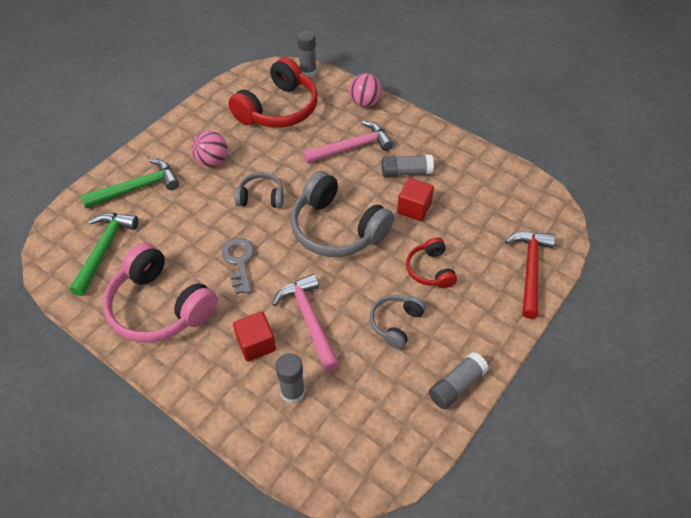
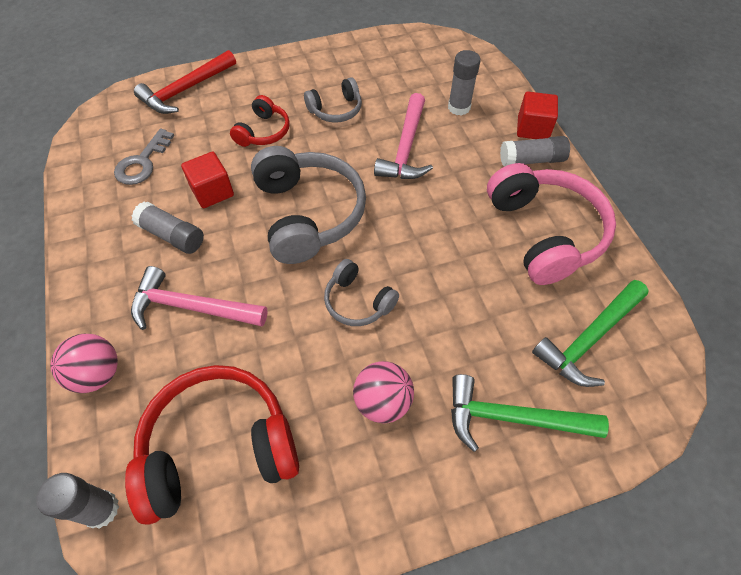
camera: 145 degrees left, 5 degrees up
grey key [222,238,255,294] -> grey key moved to [114,129,174,185]
red cube [233,311,276,362] -> red cube moved to [517,92,558,139]
grey glue stick [429,352,489,409] -> grey glue stick moved to [500,136,570,167]

